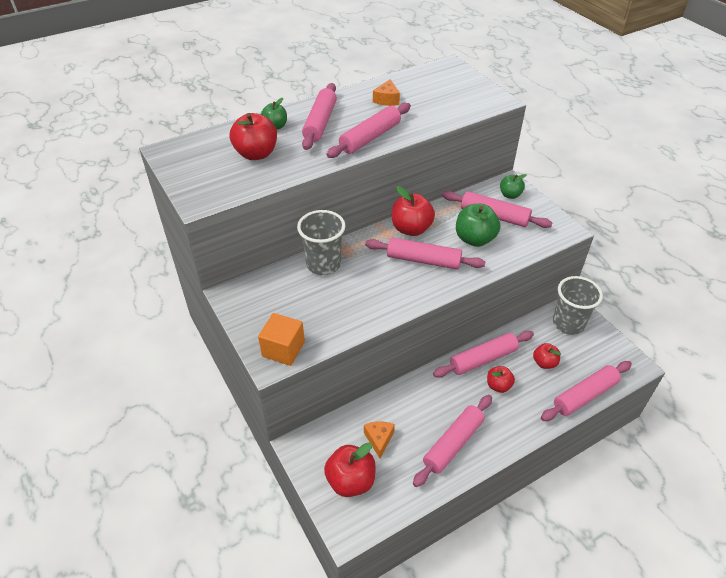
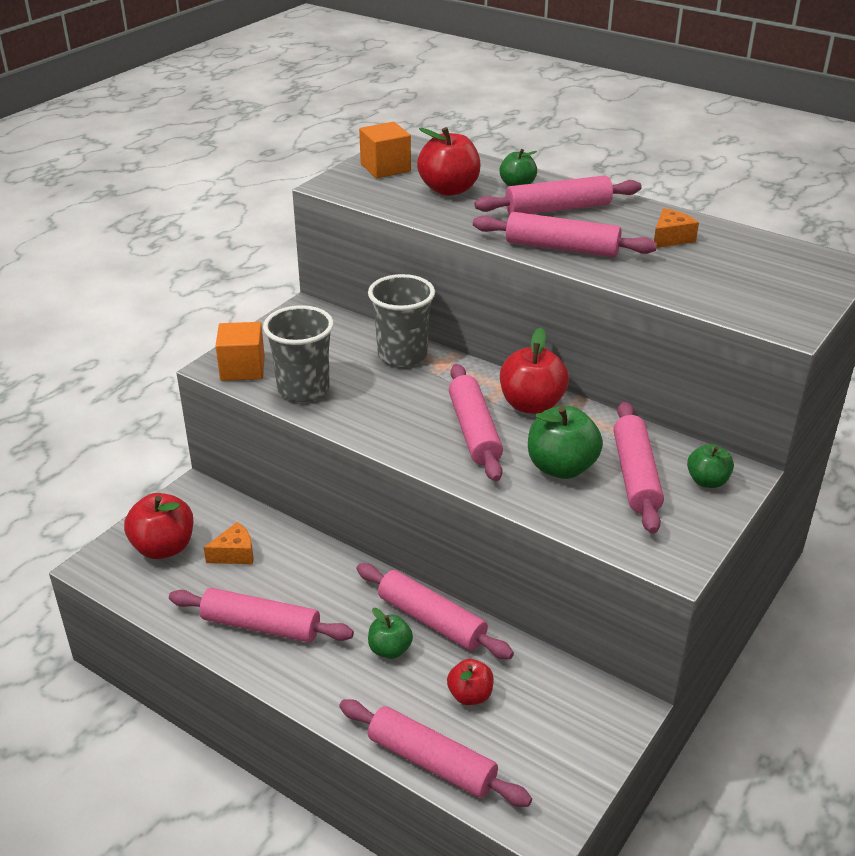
camera: 65 degrees right, 10 degrees down
orange cheese [373,79,400,106] -> orange cheese turned 150 degrees clockwise [654,208,699,248]
red apple [487,366,515,393] -> green apple [368,608,413,659]
grey cup [553,276,603,335] -> grey cup moved to [263,305,334,402]
none -> orange cube [359,122,411,178]

